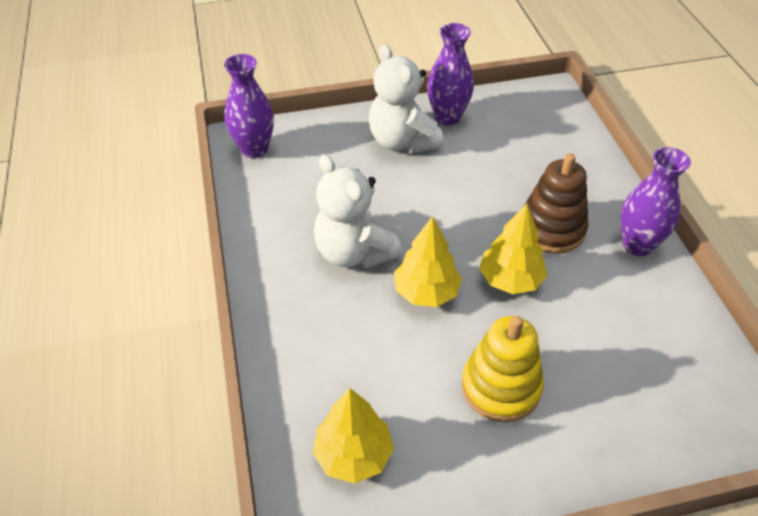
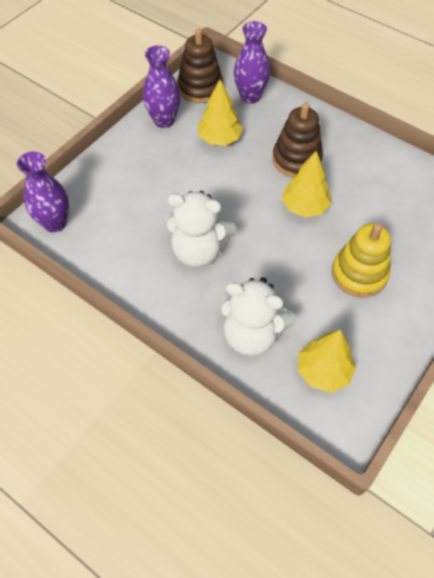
camera: 40 degrees left, 10 degrees up
white teddy bear [369,44,444,153] -> white teddy bear moved to [220,277,296,356]
yellow tree [394,216,462,307] -> yellow tree moved to [198,80,243,146]
purple vase [621,147,691,256] -> purple vase moved to [234,21,270,104]
none -> brown stacking toy [177,28,223,103]

